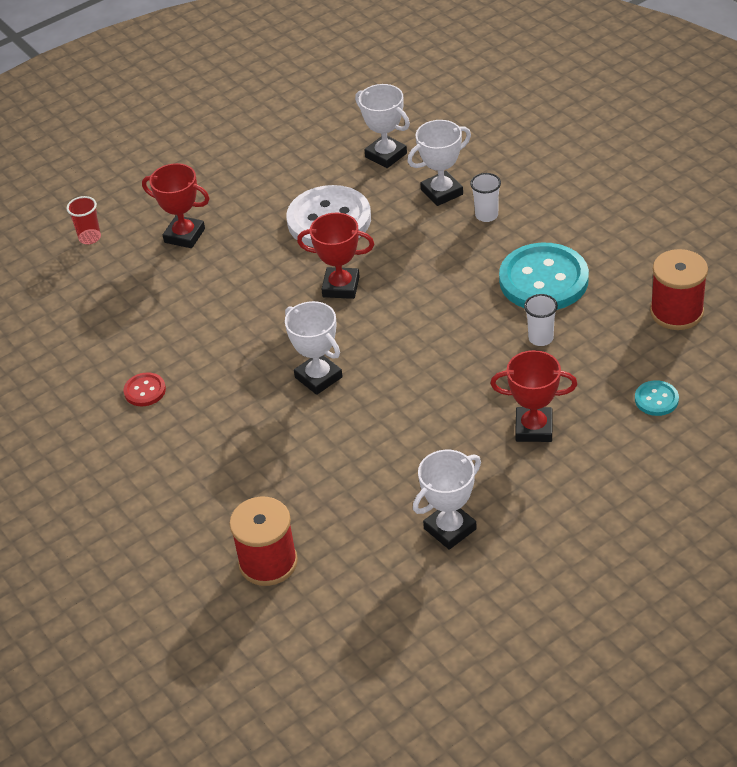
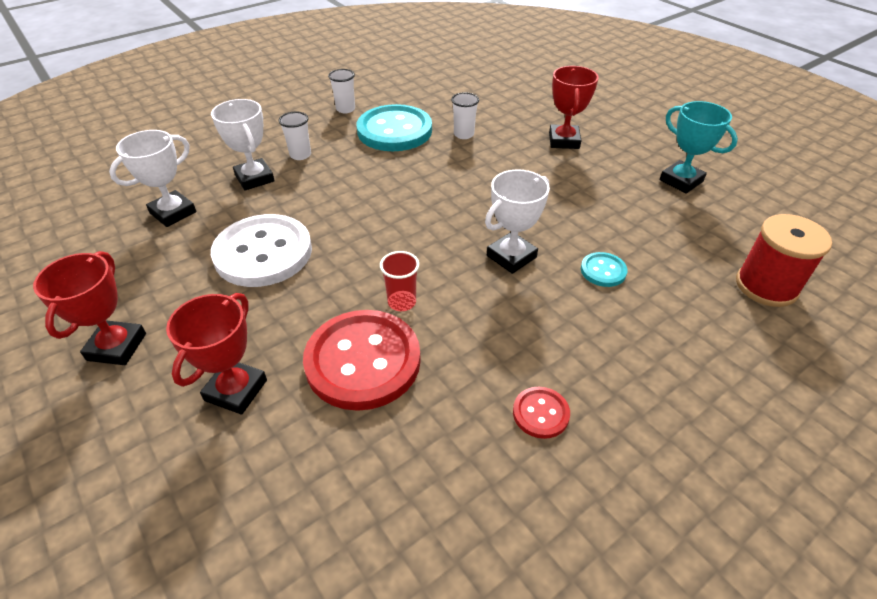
camera: 95 degrees left, 0 degrees up
red cup [67,196,101,244] -> red cup moved to [380,251,419,311]
red trophy [297,213,374,299] -> red trophy moved to [33,251,146,365]
white trophy [413,450,481,550] -> turquoise trophy [660,101,738,194]
turquoise button [635,380,679,416] -> turquoise button moved to [581,252,628,287]
red spool [650,249,708,330] -> none
none -> red button [303,310,421,411]
none -> white cup [328,69,355,113]

